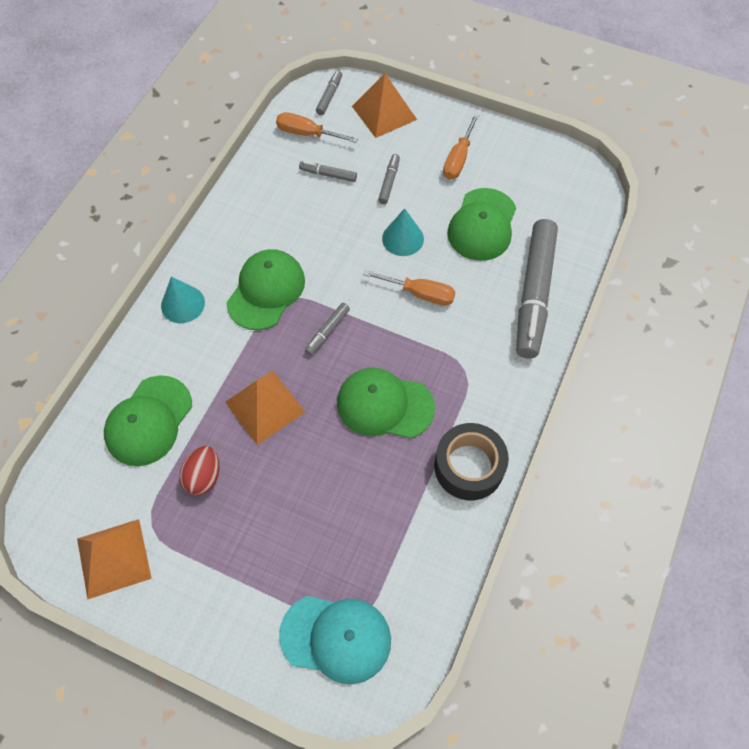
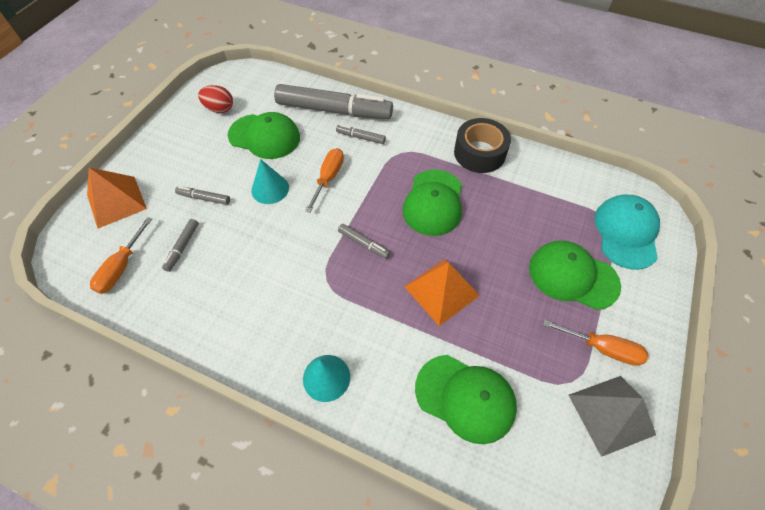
camera: 90 degrees left, 5 degrees down
orange pyramid [77,519,152,599] -> grey pyramid [569,376,656,457]
red egg [179,446,219,495] -> red egg moved to [198,85,233,113]
green cap [226,249,305,330] -> green cap moved to [529,241,621,310]
grey marker [316,71,342,115] -> grey marker moved to [336,124,386,144]
orange screwdriver [443,113,479,180] -> orange screwdriver moved to [543,320,648,366]

